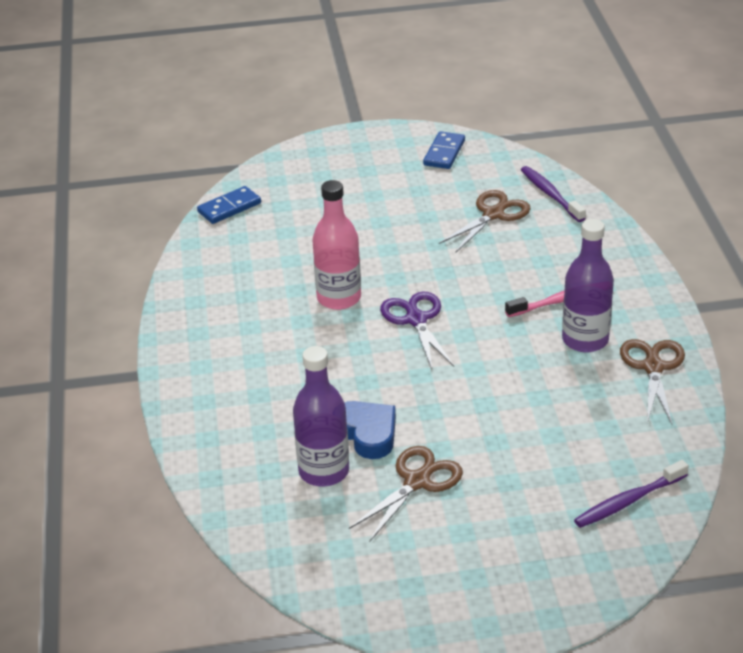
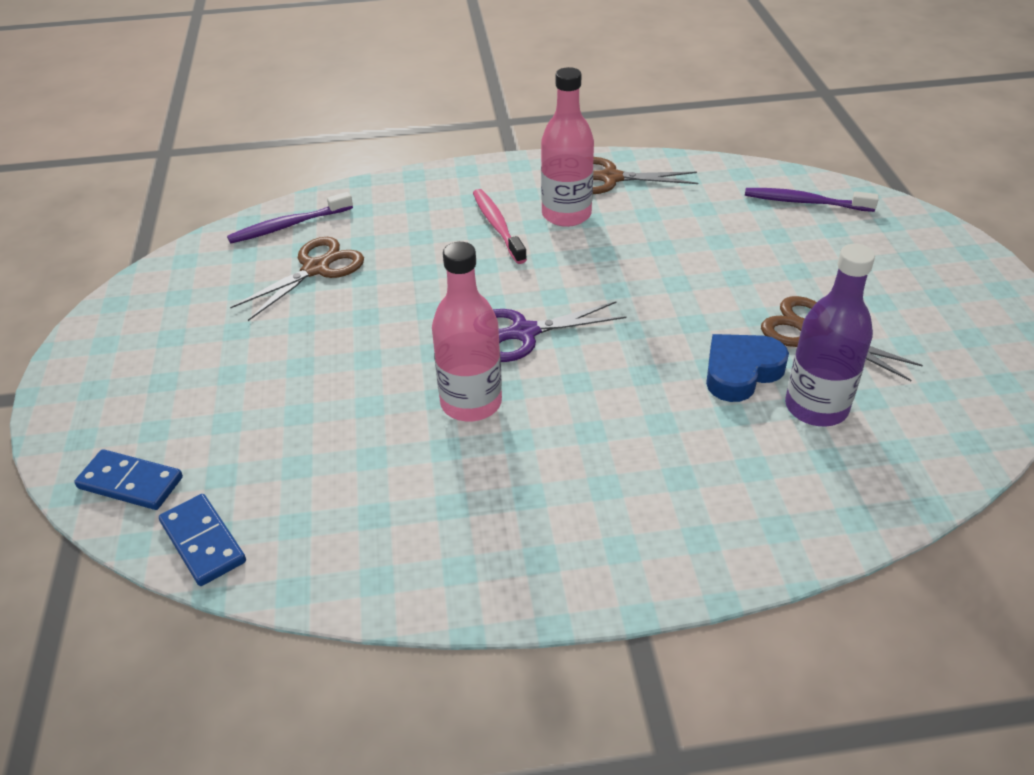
camera: 90 degrees left, 5 degrees up
blue domino [423,131,465,169] -> blue domino moved to [74,449,183,510]
brown scissors [439,190,531,252] -> brown scissors turned 90 degrees clockwise [230,237,364,321]
purple bottle [562,219,614,352] -> pink bottle [541,67,594,227]
purple toothbrush [574,460,689,528] -> purple toothbrush turned 135 degrees clockwise [745,188,879,212]

